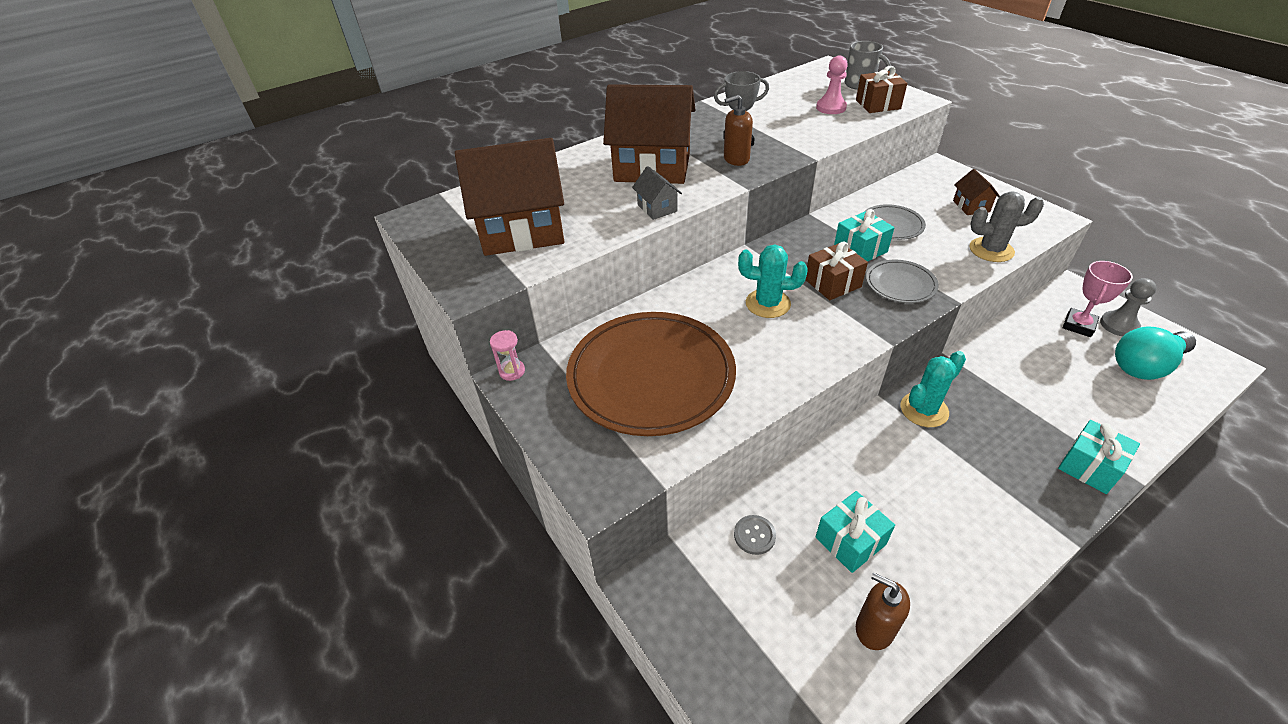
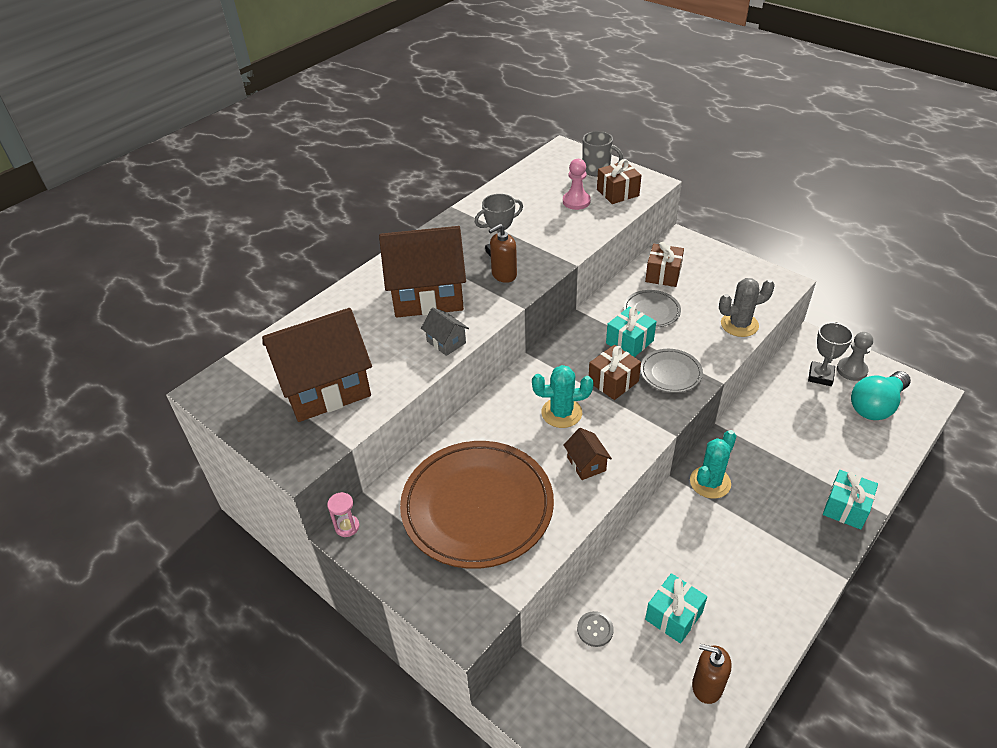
camera: 15 degrees left, 0 degrees up
brown house [953,169,1000,215] -> brown house moved to [563,428,612,480]
pink trophy [1063,261,1133,337] -> grey trophy [808,322,853,386]
none -> brown gift [645,242,684,287]

